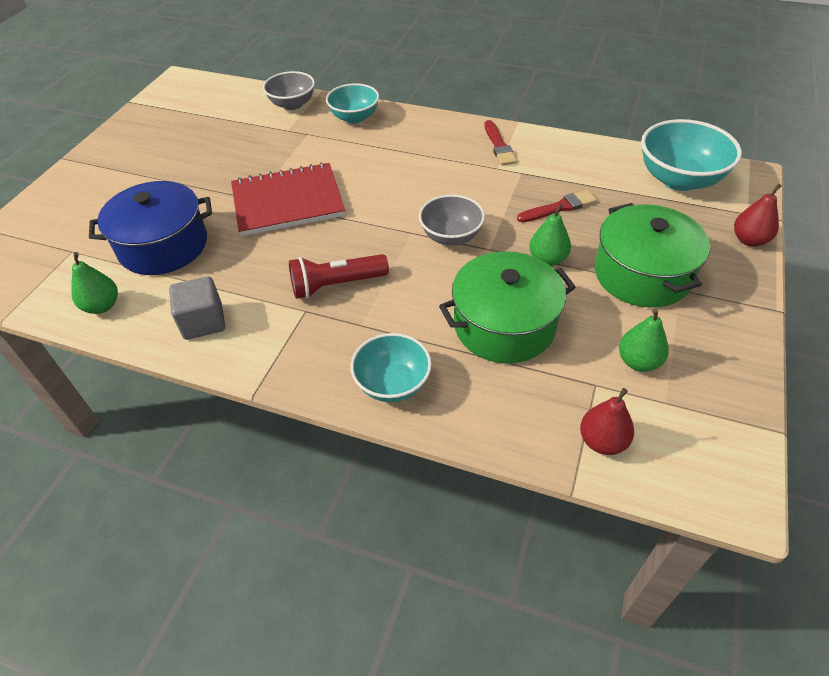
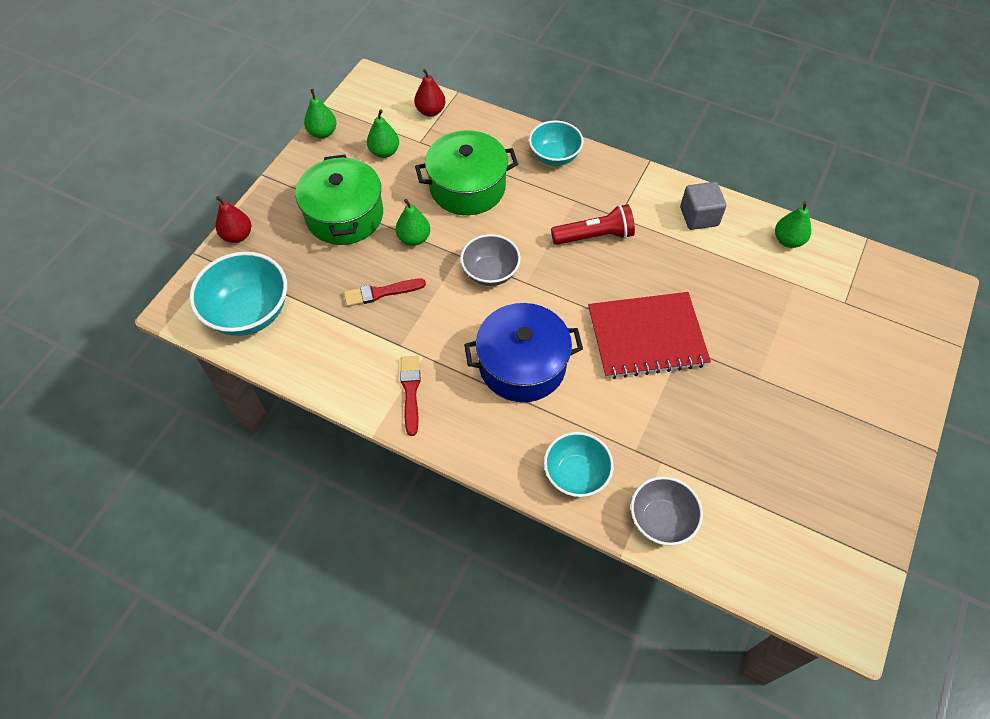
camera: 175 degrees left, 10 degrees up
blue pot [89,181,212,275] -> blue pot moved to [464,303,583,402]
none -> green pear [304,89,336,138]

